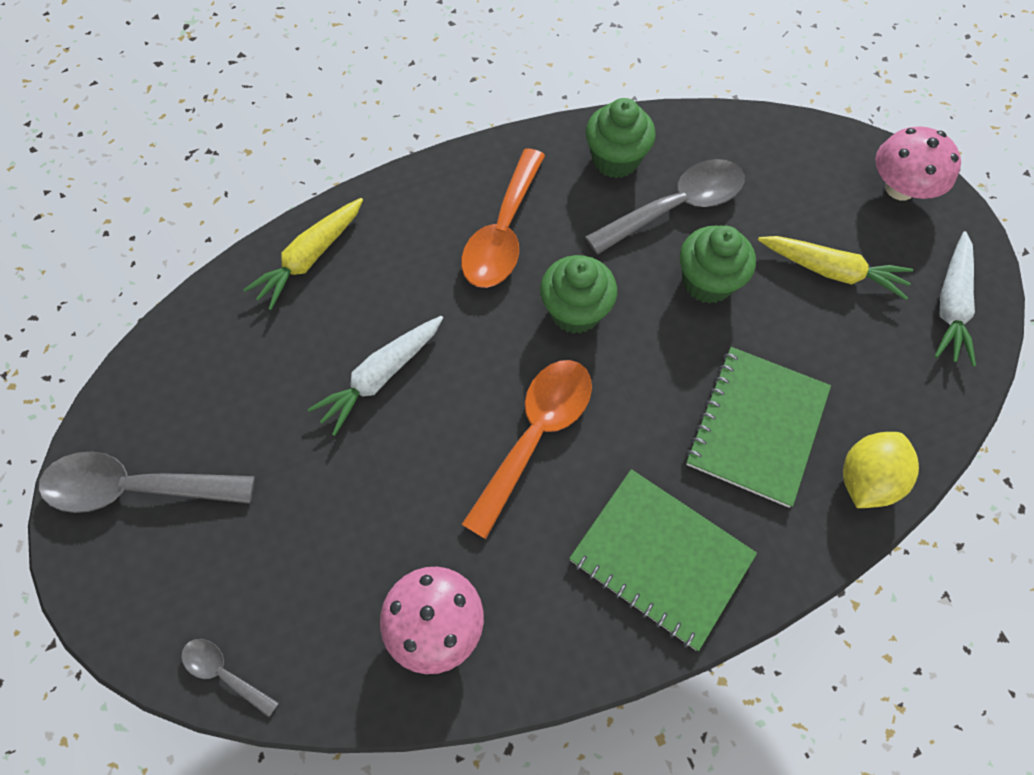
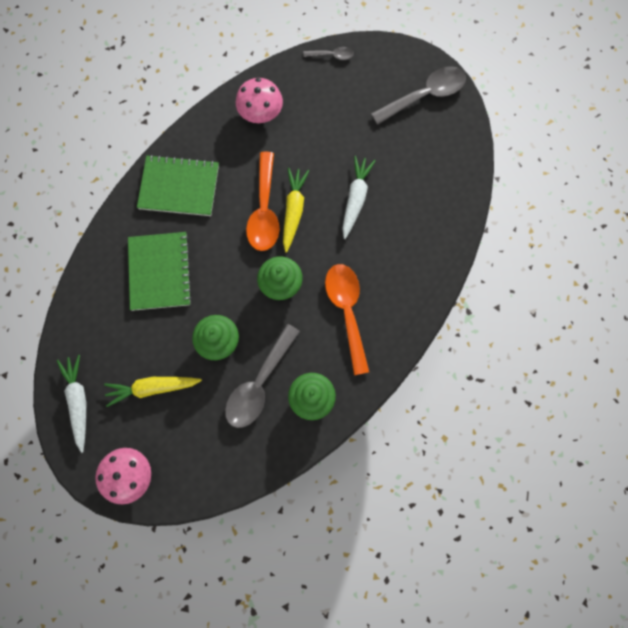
camera: 150 degrees right, 10 degrees up
yellow carrot [243,198,363,310] -> yellow carrot moved to [283,168,309,253]
yellow lemon [843,432,919,508] -> none

